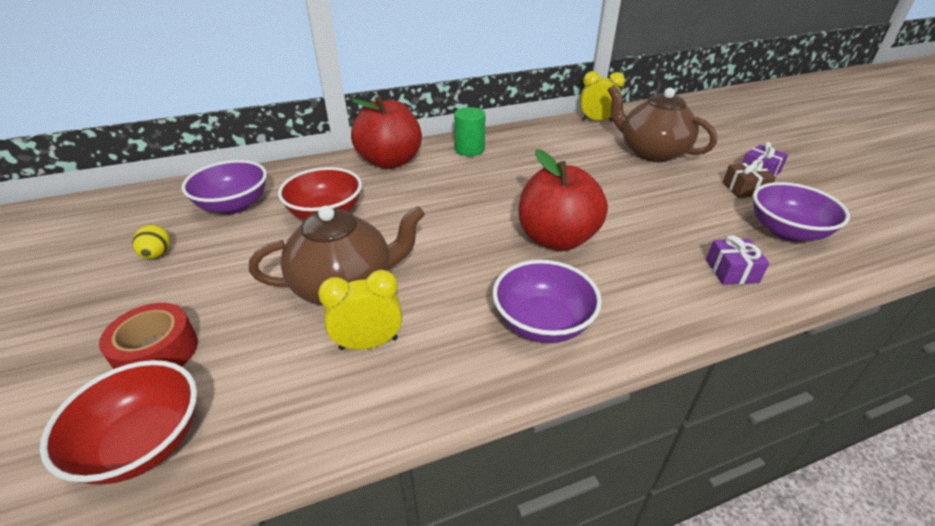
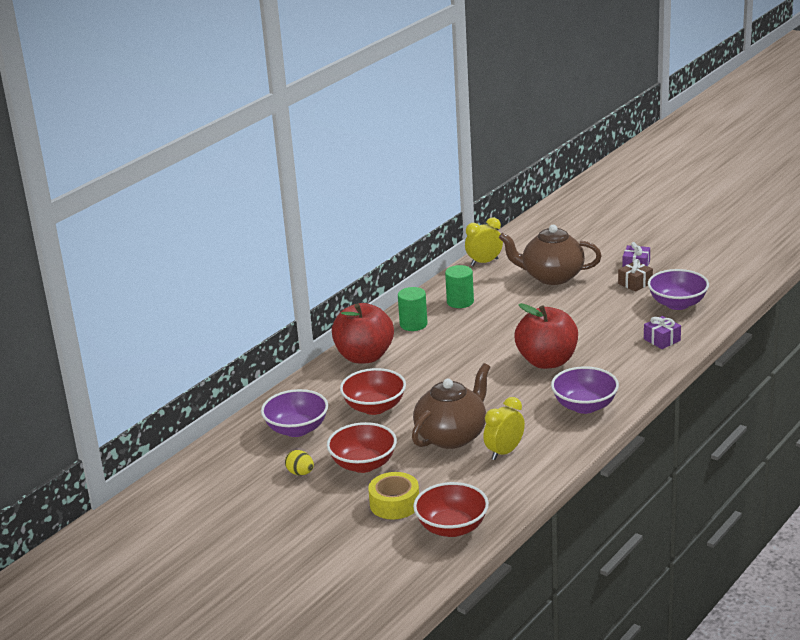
camera: 30 degrees left, 10 degrees down
red tape [99,303,198,369] -> yellow tape [368,472,419,520]
none -> red bowl [327,422,397,473]
none -> green cylinder [445,265,474,308]

